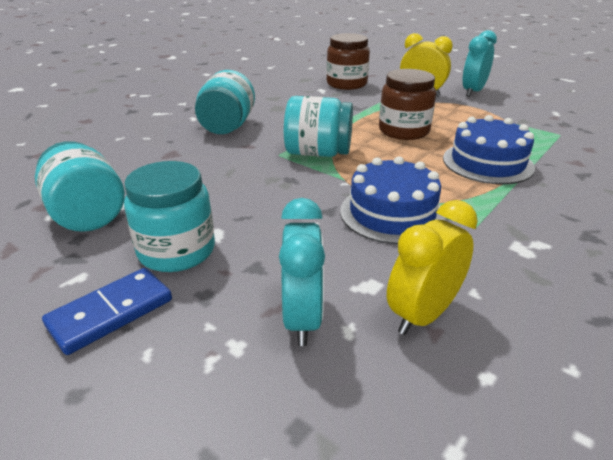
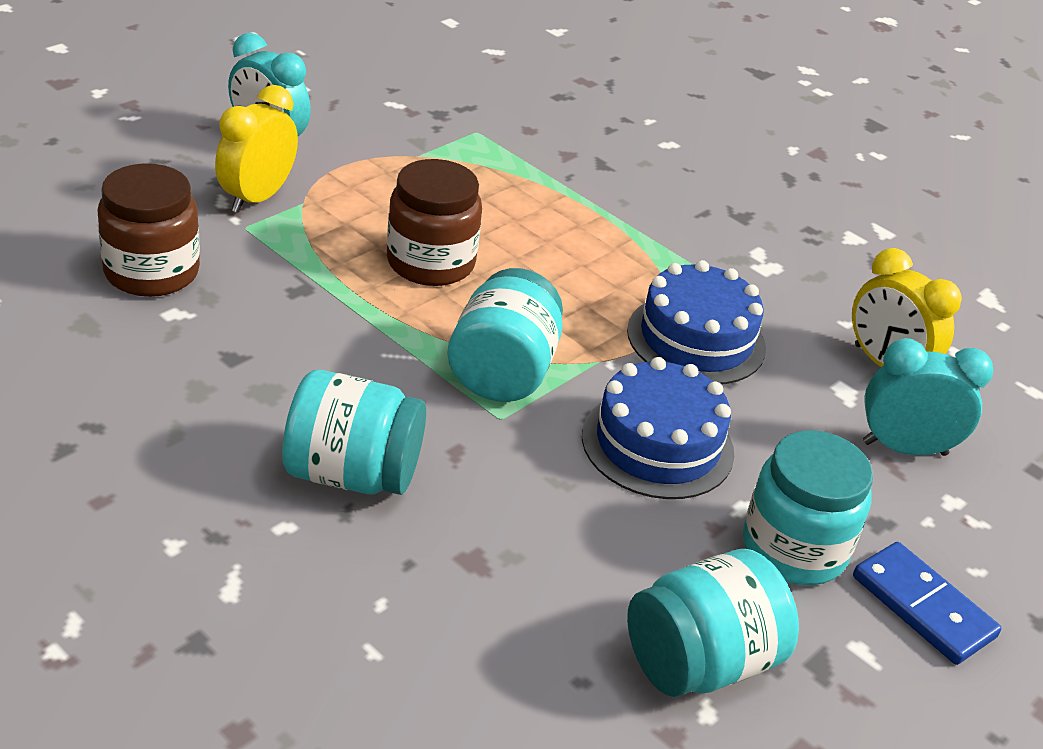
camera: 90 degrees left, 5 degrees up
blue cake [443,115,535,184] -> blue cake moved to [582,357,734,499]

